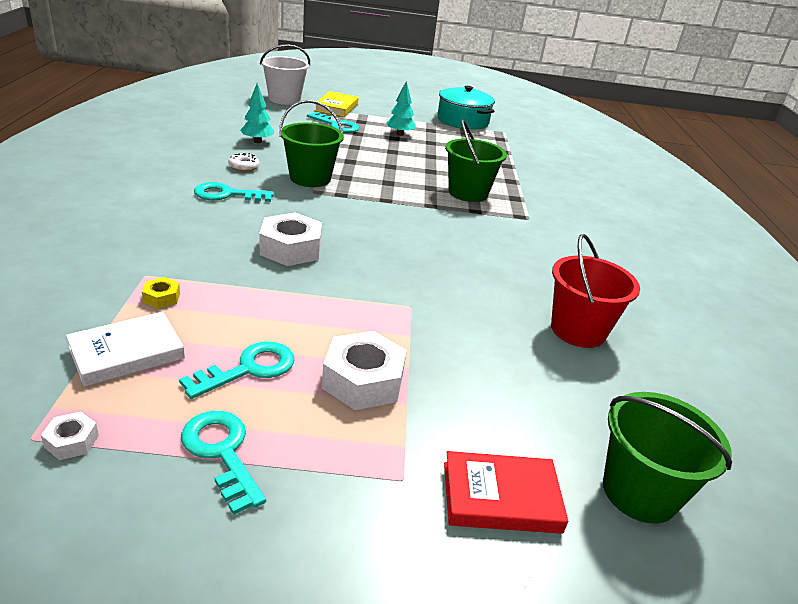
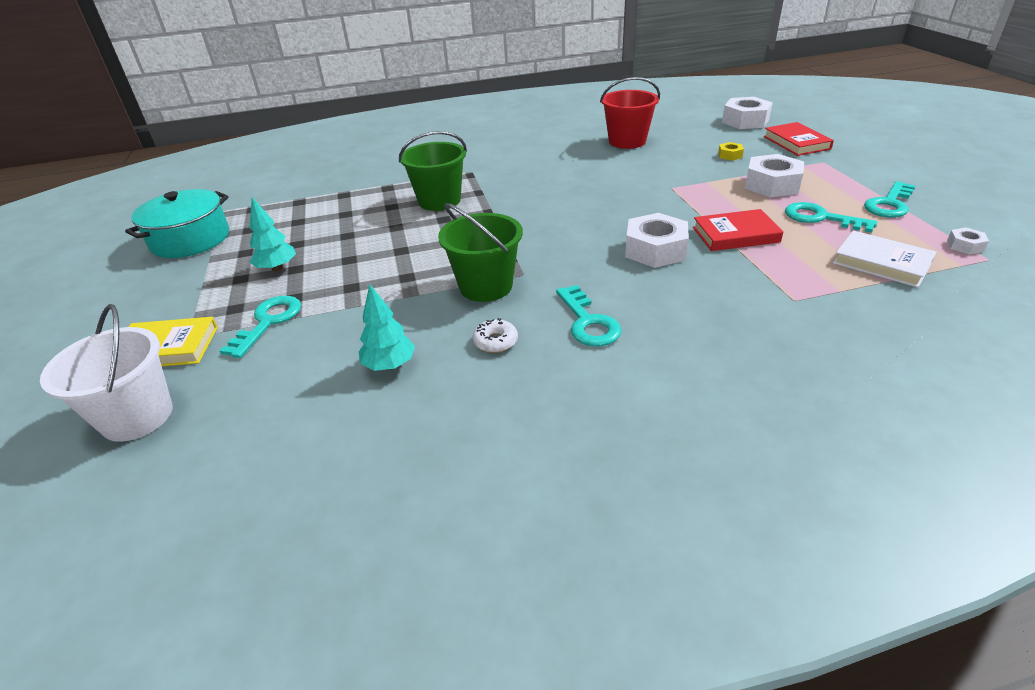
camera: 100 degrees left, 5 degrees up
yellow nut [142,277,180,309] -> yellow nut moved to [718,142,744,161]
green bucket [603,392,732,524] -> white nut [722,97,773,129]
none -> red book [693,209,783,251]

